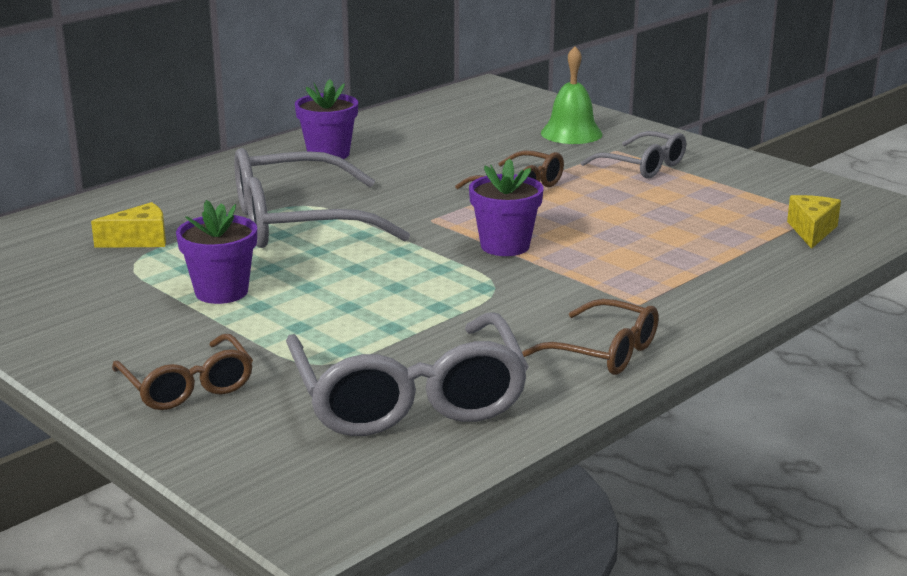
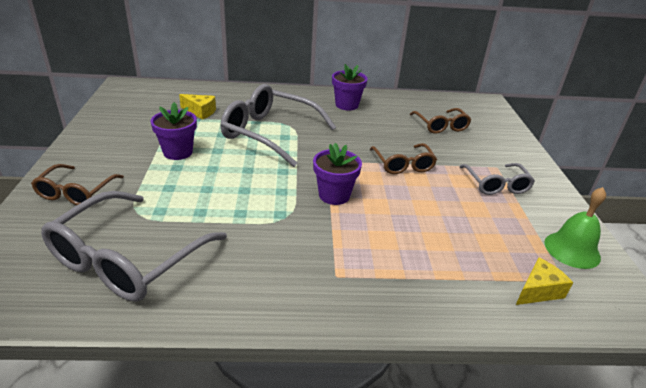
camera: 40 degrees right, 10 degrees up
brown glasses [522,299,659,375] -> brown glasses moved to [410,108,471,134]
green bell [541,46,603,144] -> green bell moved to [544,187,606,269]

